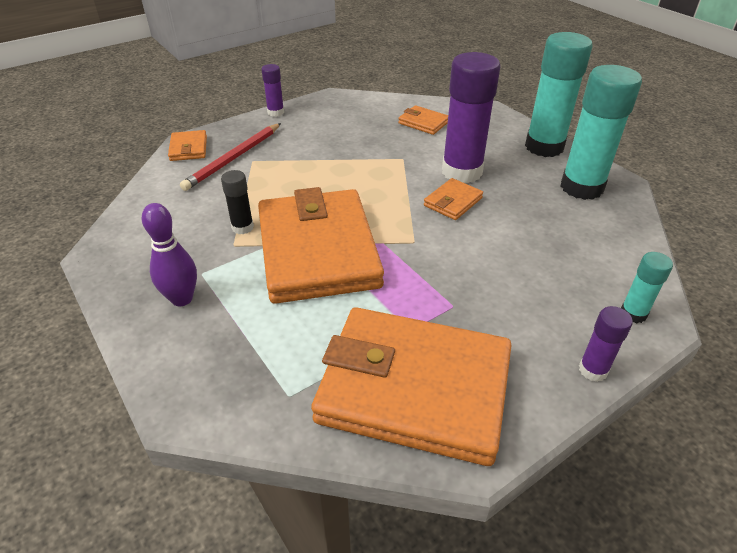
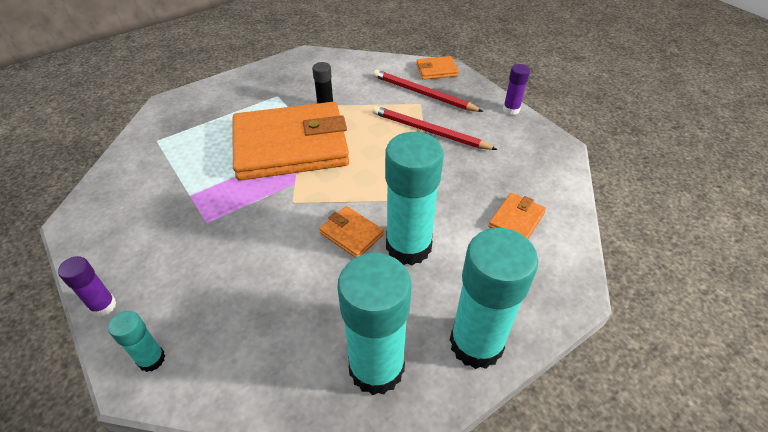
camera: 90 degrees right, 5 degrees up
purple bowling pin [142,203,197,306] -> none
orange wallet [311,307,512,466] -> none
purple glue stick [442,52,501,184] -> turquoise glue stick [385,132,444,265]
none -> red pencil [372,106,498,150]

